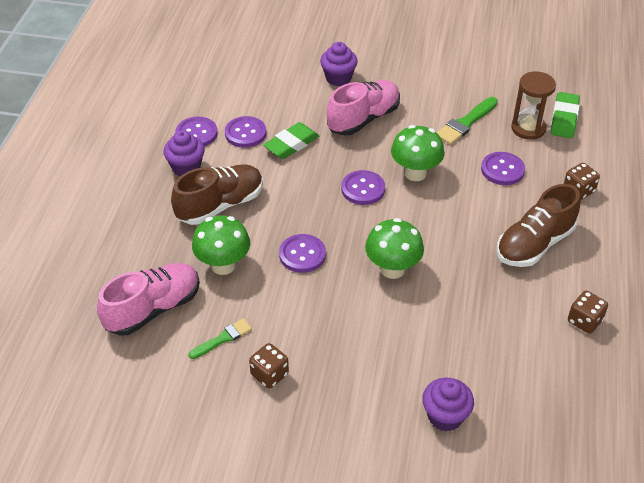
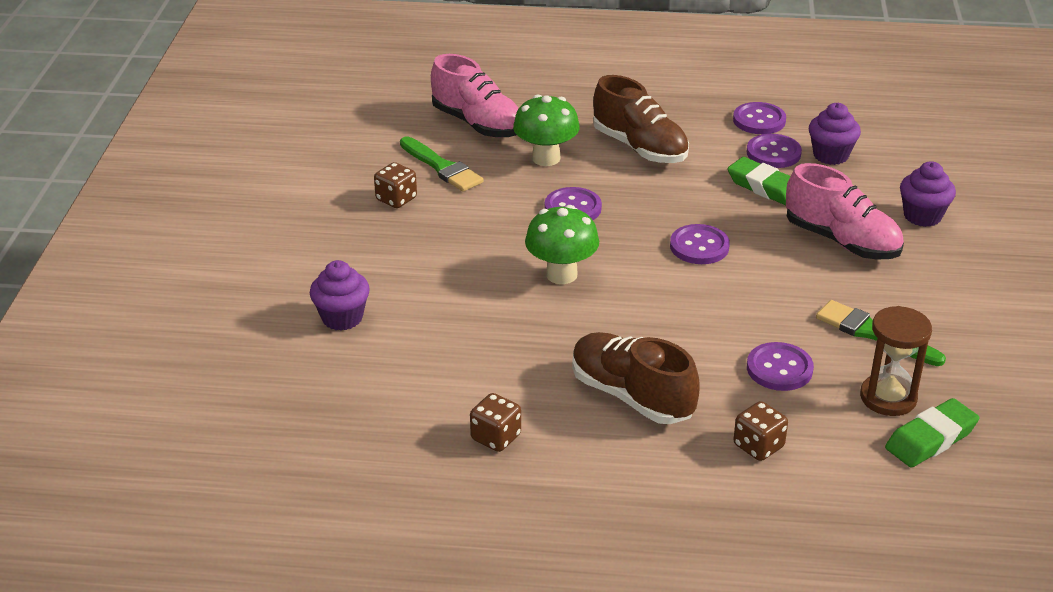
camera: 85 degrees right, 10 degrees down
purple cupcake [163,130,205,176] -> purple cupcake moved to [809,103,861,165]
green brush [189,318,252,359] -> green brush [400,137,483,192], size x1.54
green mushroom [391,125,444,181] -> none
green eraser [551,92,580,138] -> green eraser turned 45 degrees counterclockwise [885,398,979,467]

